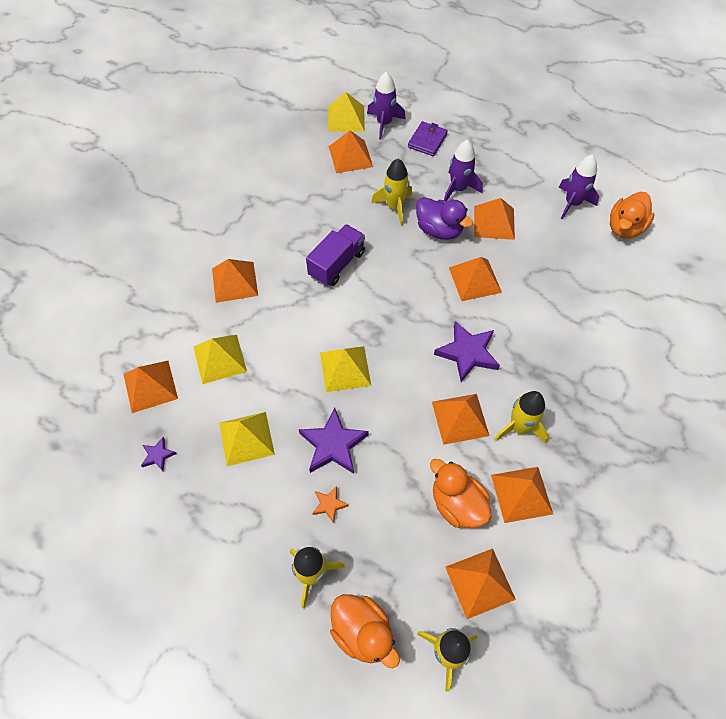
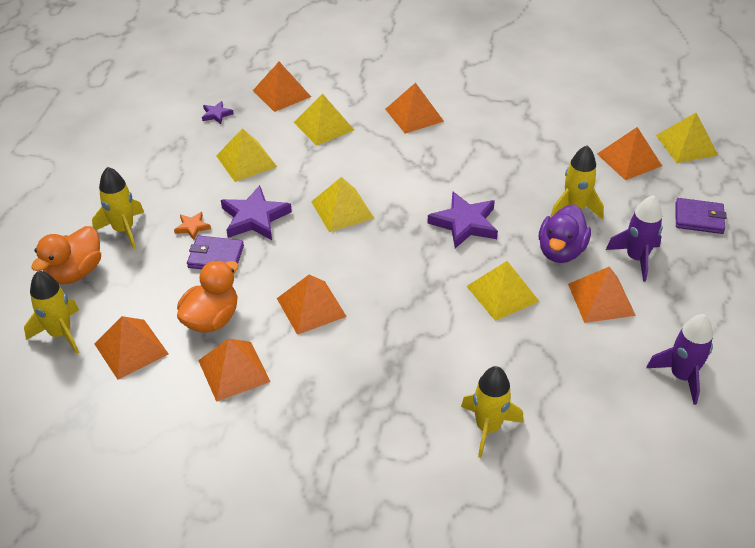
camera: 75 degrees right, 15 degrees down
purple truck [306,224,365,286] -> none
purple rocket [367,72,406,140] -> none
purple star [434,321,500,382] -> purple star moved to [427,191,498,248]
orange pyramid [449,257,502,301] -> yellow pyramid [466,261,539,321]
yellow rocket [494,391,548,444] -> yellow rocket moved to [461,366,523,458]
orange duck [610,192,655,238] -> none
none -> purple wallet [187,236,244,269]

